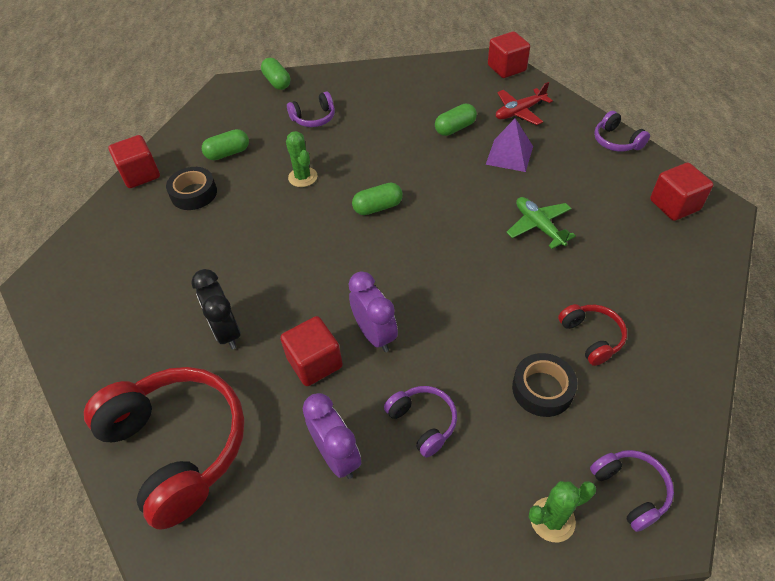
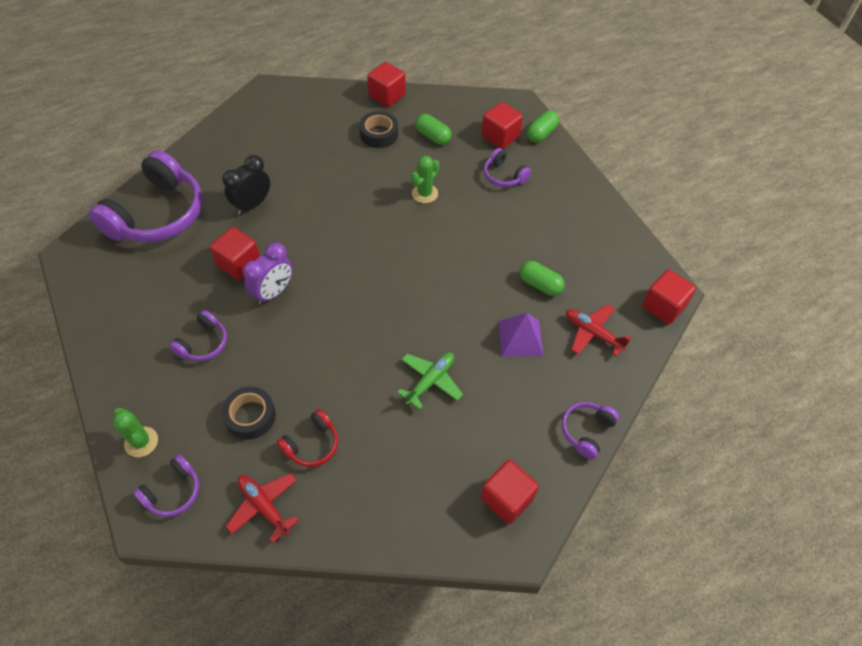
camera: 65 degrees right, 5 degrees up
red headphones [84,367,245,529] -> purple headphones [89,150,202,242]
purple clock [303,393,361,479] -> none
green capsule [352,183,403,215] -> none
none -> red plane [226,473,299,543]
none -> red cube [481,102,523,149]

